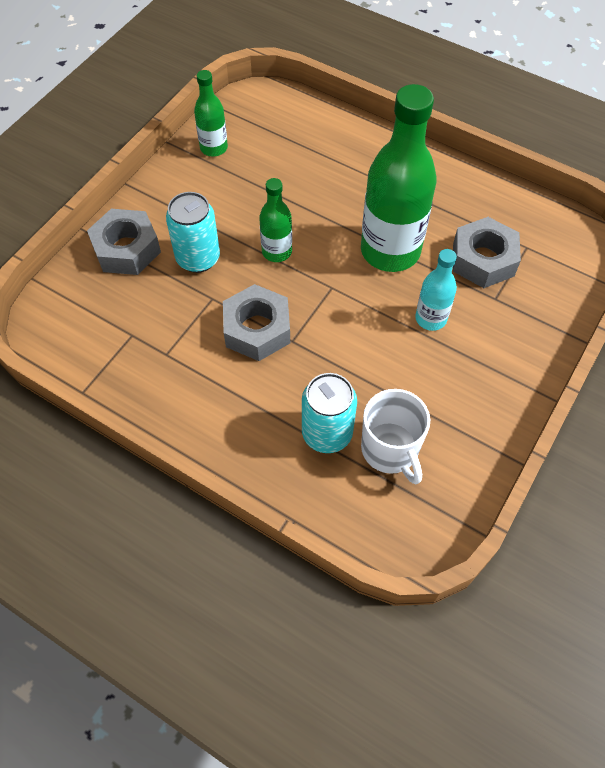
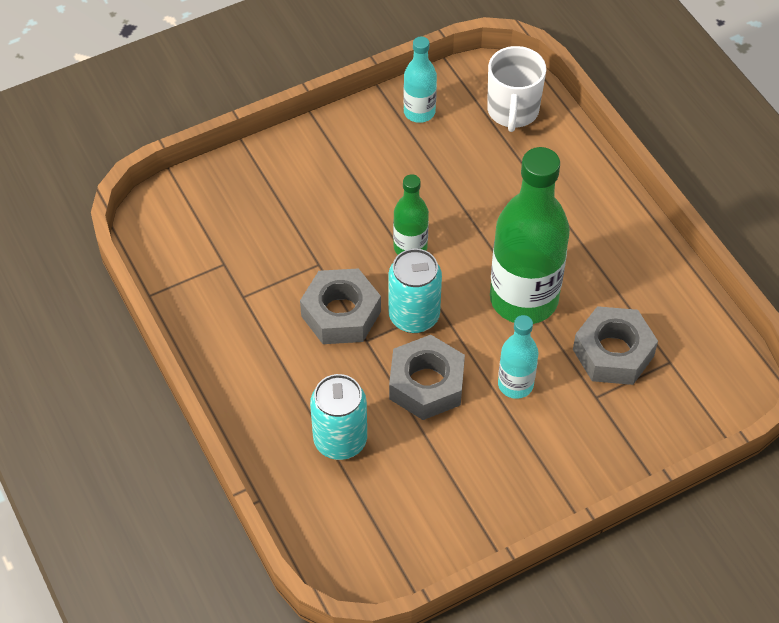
camera: 30 degrees right, 5 degrees down
grey nut [87,209,161,275] -> grey nut moved to [389,335,465,420]
turquoise can [166,192,220,273] -> turquoise can moved to [388,248,442,333]
green bottle [194,70,228,157] -> turquoise bottle [403,36,437,123]
white mug [361,389,430,484] -> white mug moved to [487,46,546,132]

